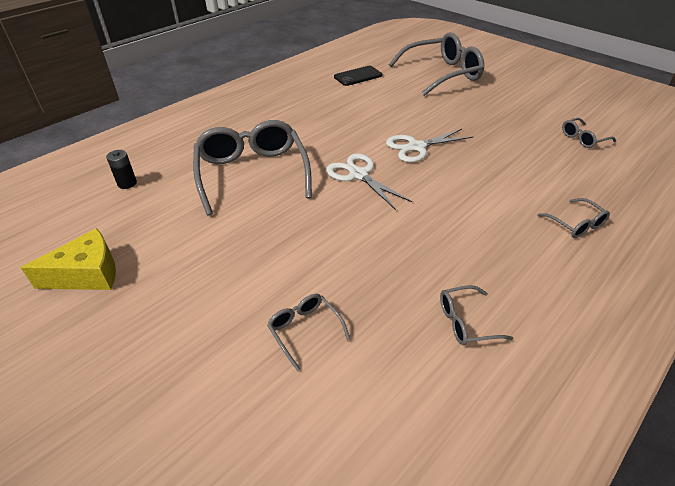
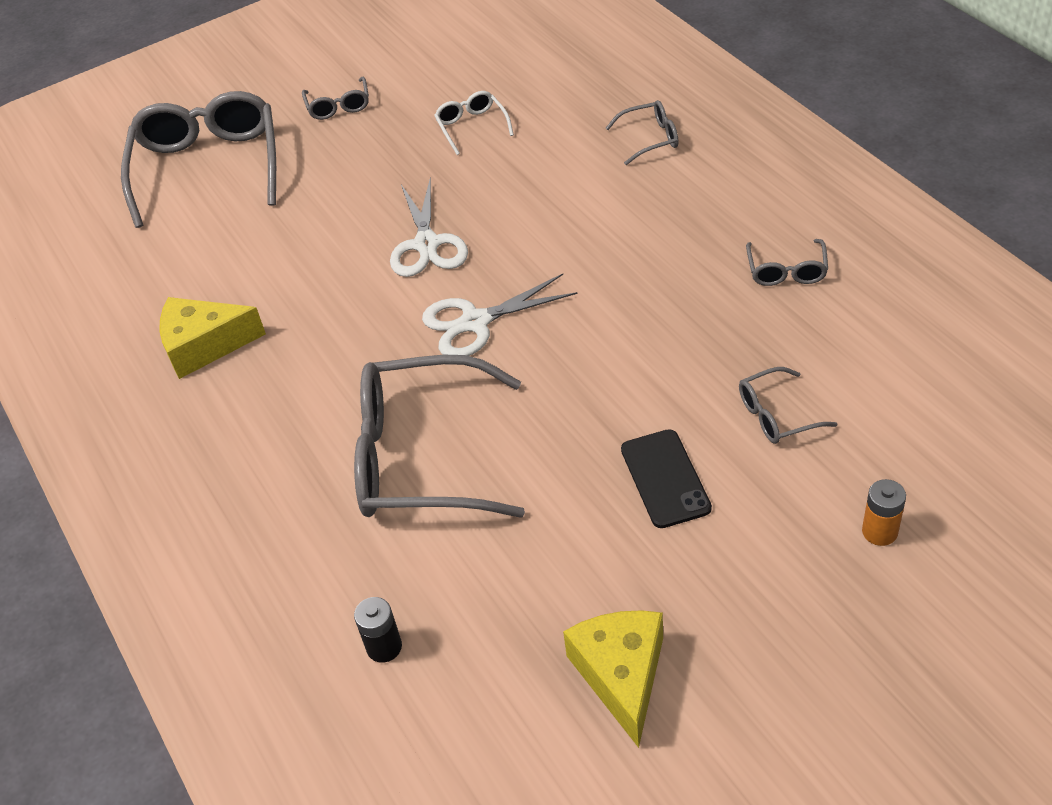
camera: 70 degrees left, 5 degrees up
black phone [334,66,382,86] -> black phone moved to [621,429,712,528]
grey glasses [562,118,616,148] -> grey glasses moved to [302,76,369,120]
none -> yellow cheese [159,297,266,379]
none -> white glasses [434,91,514,155]
none -> orange battery [862,479,906,546]

